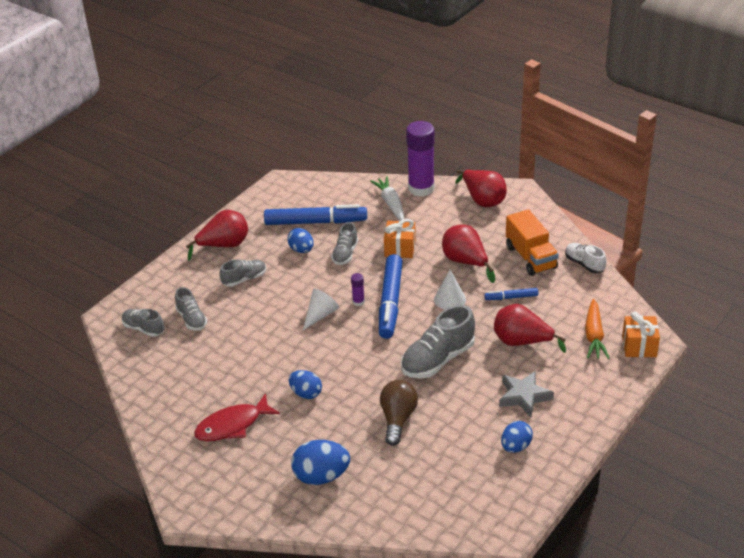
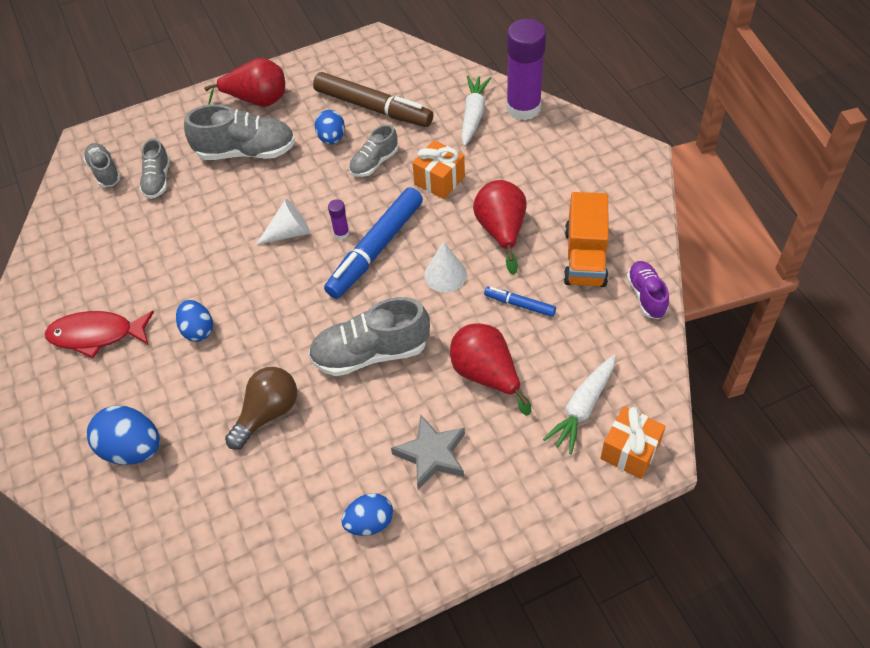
camera: 30 degrees right, 15 degrees up
grey shoe [219,259,266,287] -> grey shoe [184,104,295,160], size x1.72
blue marker [264,204,367,225] -> brown marker [313,72,433,127]
red pear [455,170,507,207] -> none
white shoe [565,243,606,273] -> purple shoe [627,261,669,319]
orange carrot [585,299,610,359] -> white carrot [543,355,616,454]

